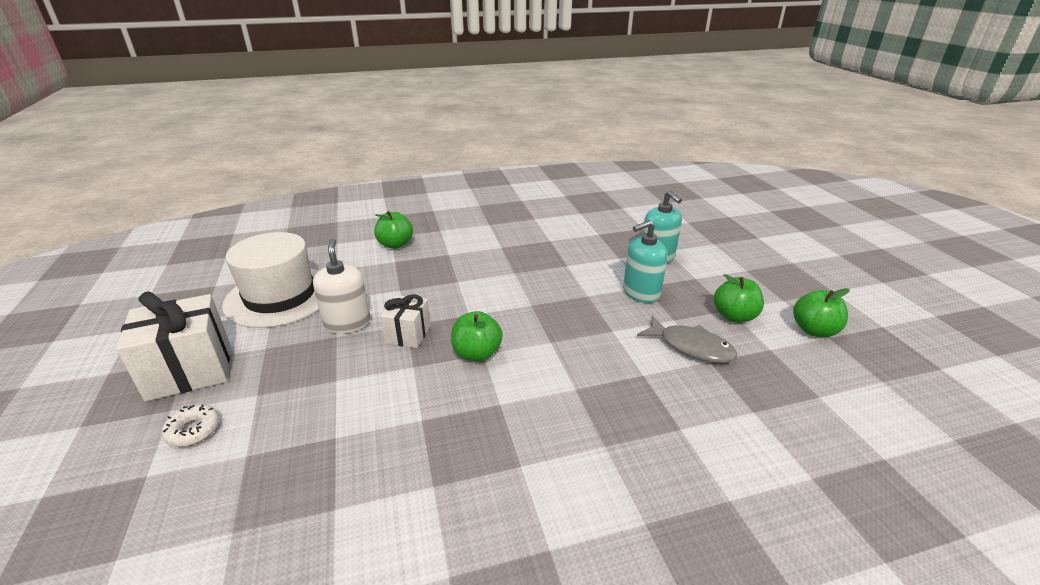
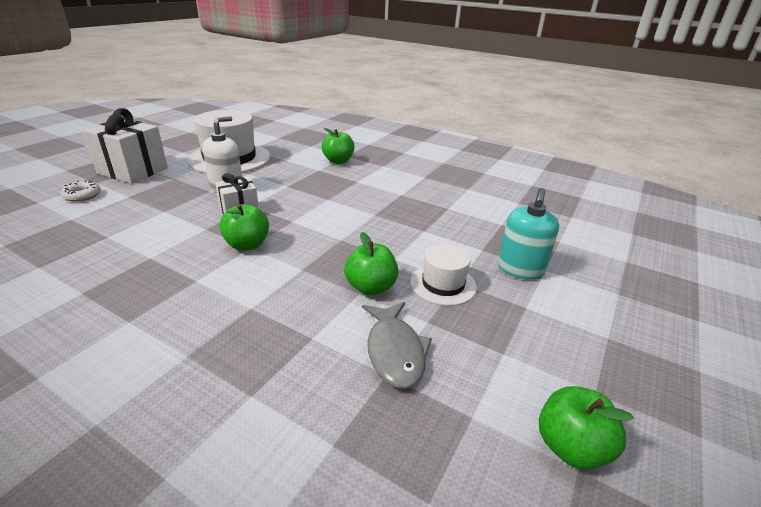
camera: 45 degrees right, 0 degrees up
turquoise soap dispenser [623,220,668,303] -> white hat [410,244,477,306]
green apple [714,274,764,323] -> green apple moved to [344,232,398,295]

